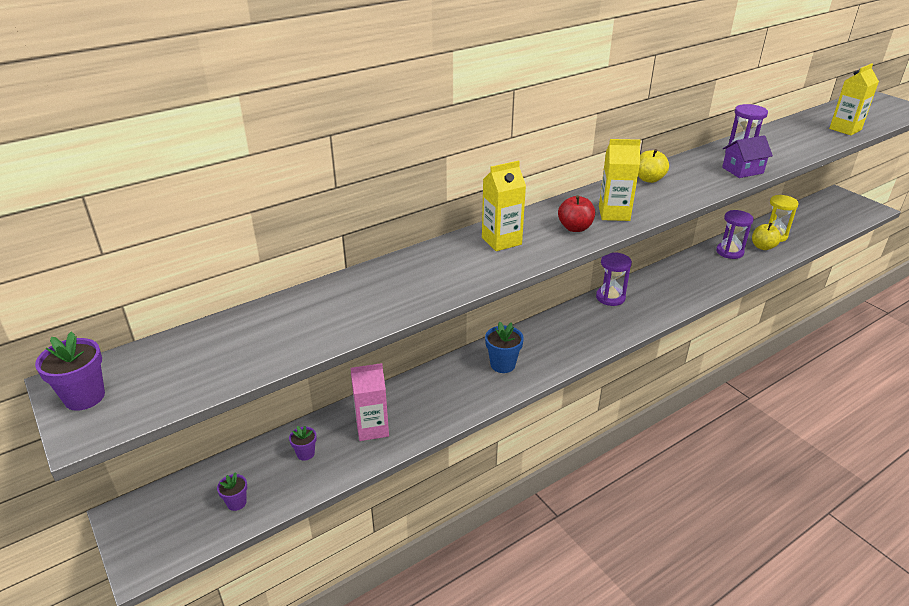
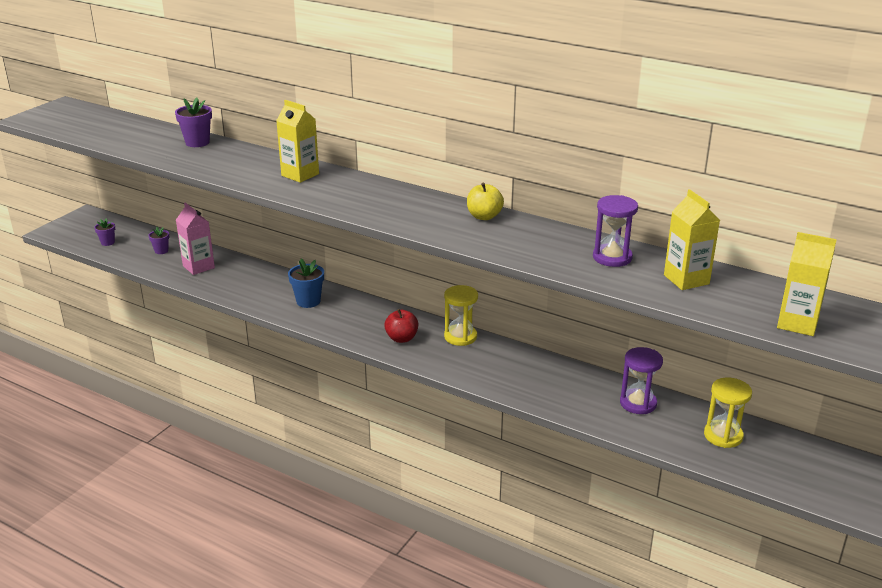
camera: 65 degrees right, 5 degrees down
purple flower pot [35,331,105,411] -> purple flower pot moved to [175,98,212,147]
red apple [558,195,595,232] -> red apple moved to [384,309,418,343]
purple hourglass [596,252,632,306] -> yellow hourglass [444,285,478,346]
yellow carton [599,139,641,221] -> yellow carton moved to [664,189,720,290]
purple house [722,135,773,178] -> none
yellow apple [752,223,781,250] -> none

